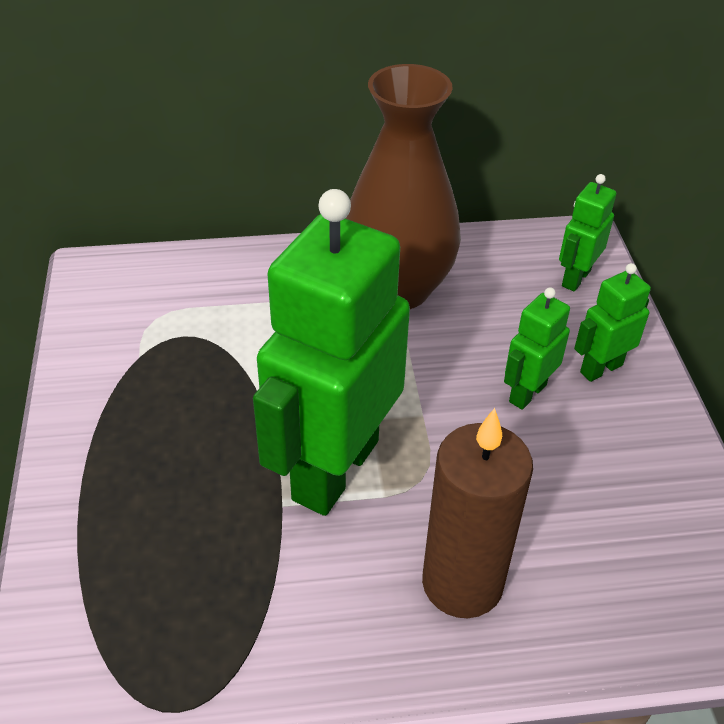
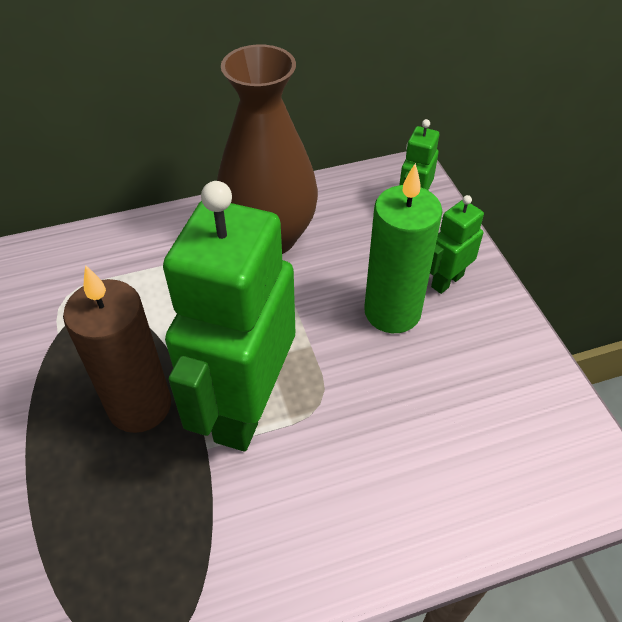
camera: 10 degrees left, 5 degrees up
brown candle [422,408,533,618] -> brown candle moved to [63,265,171,433]
green robot [504,287,570,410] -> green candle [364,163,443,333]

